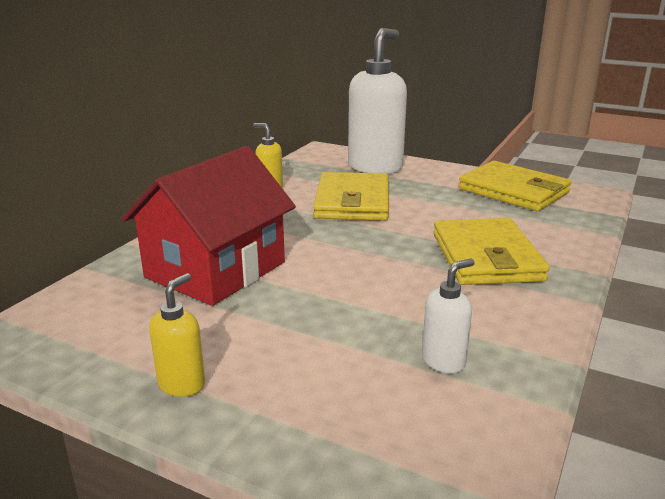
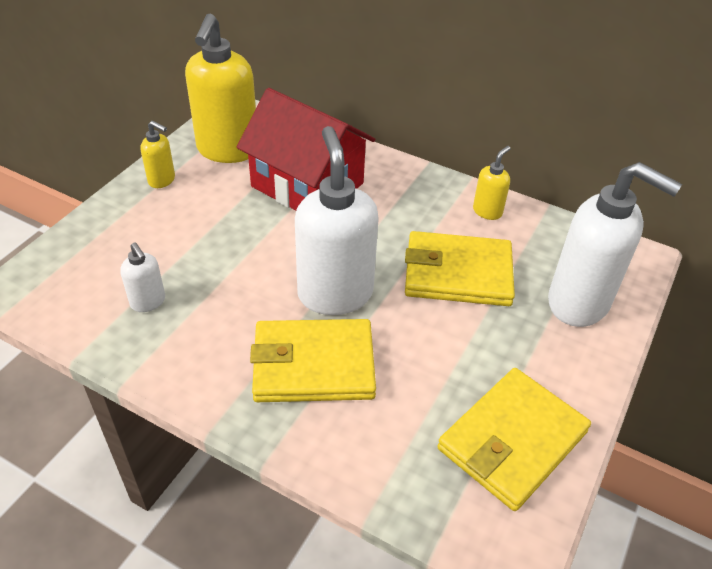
camera: 90 degrees right, 20 degrees up
none -> yellow soap dispenser [185,14,256,163]
none -> white soap dispenser [295,126,379,315]

